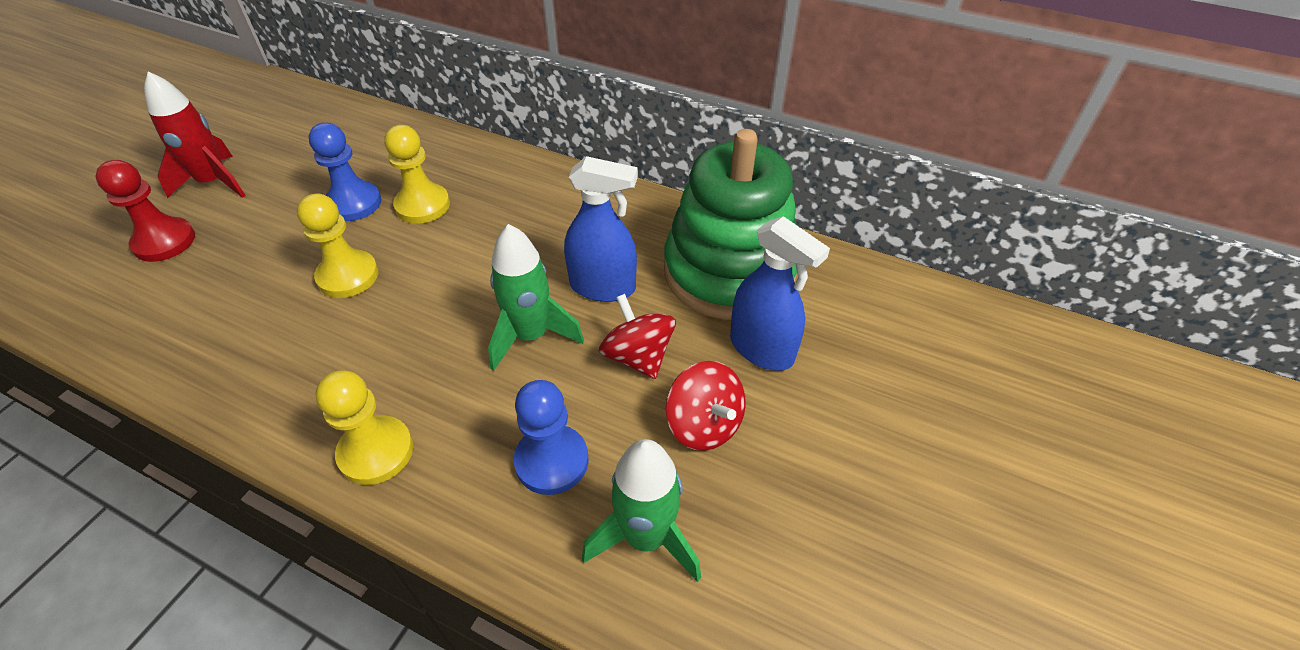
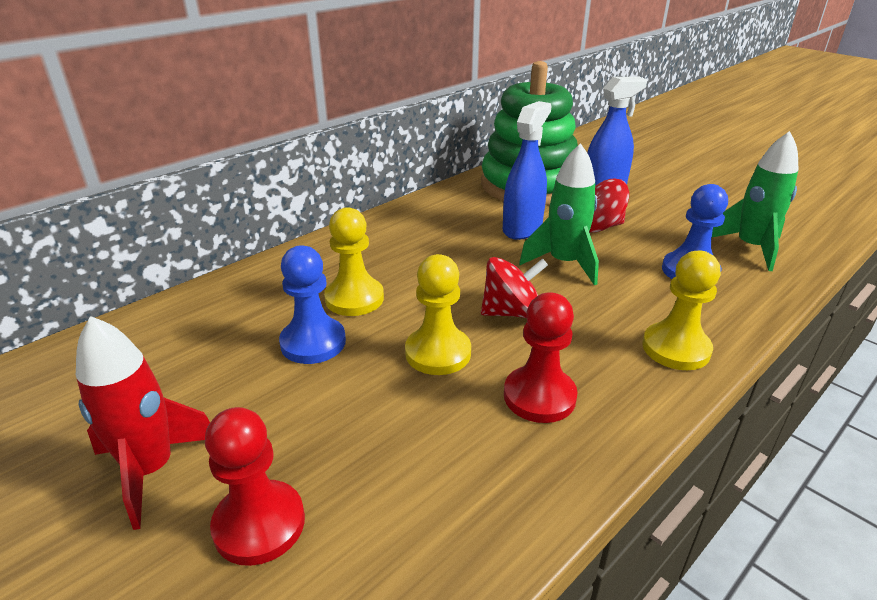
camera: 70 degrees left, 15 degrees down
red spinning top [666,361,746,451] -> red spinning top moved to [481,257,548,318]
none -> red pawn [504,292,578,423]

